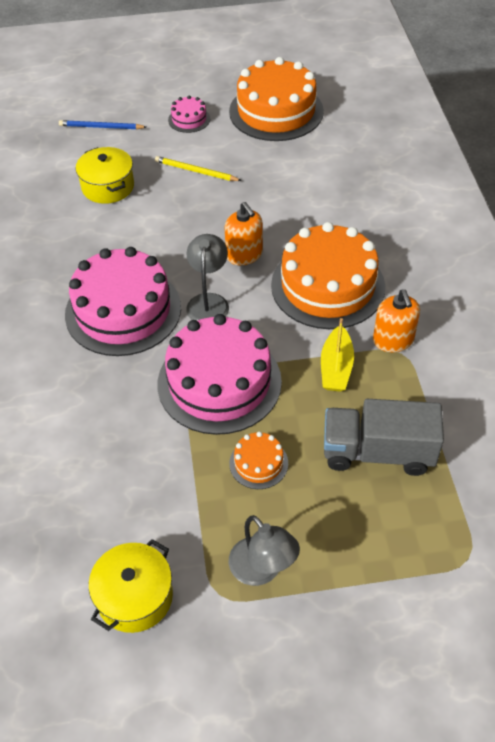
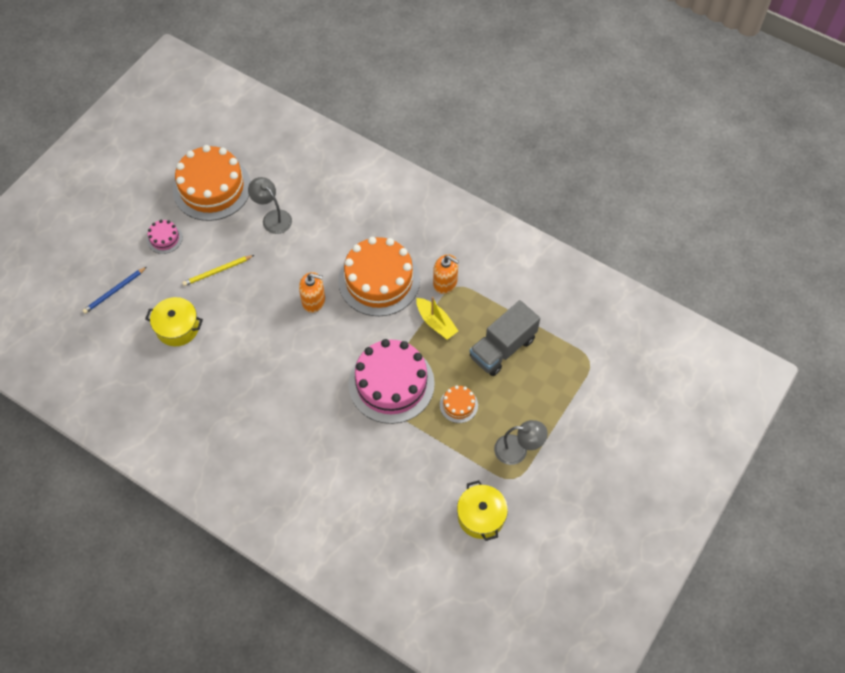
camera: 50 degrees left, 10 degrees up
pink cake [65,247,181,356] -> none
grey lamp [186,234,229,321] -> grey lamp moved to [248,177,292,234]

